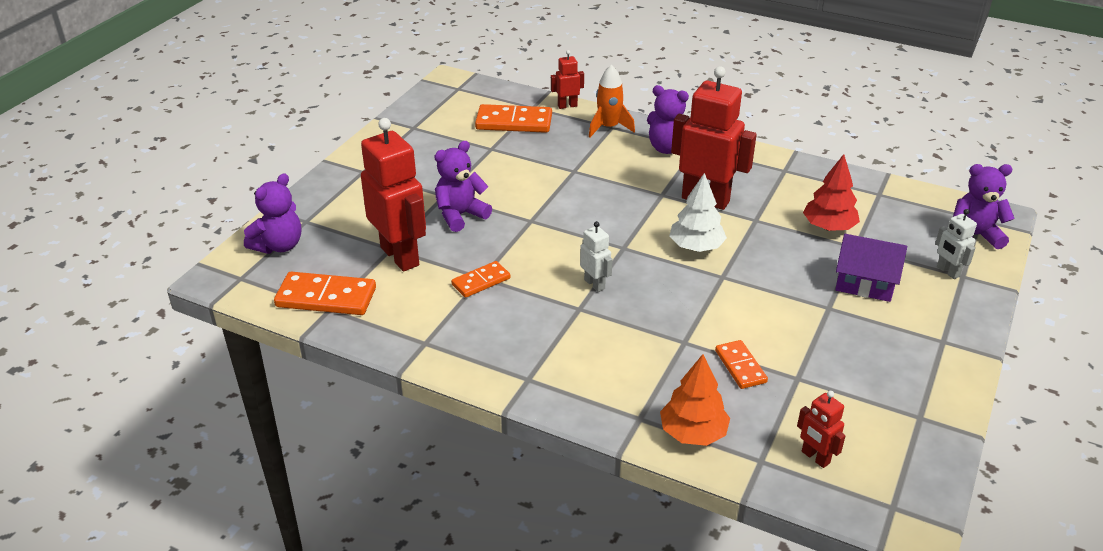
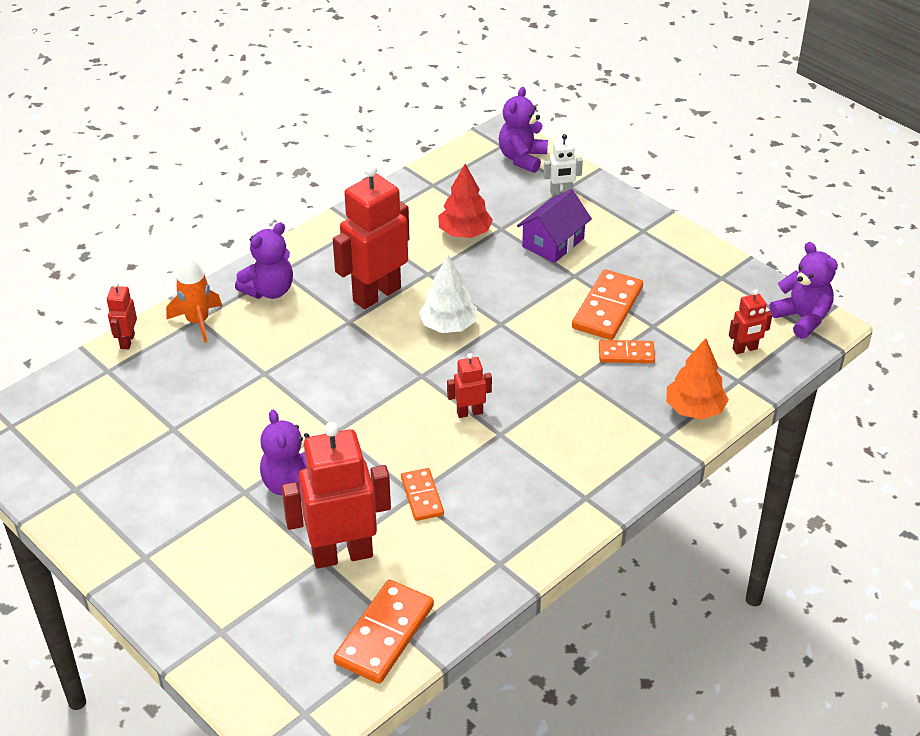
camera: 70 degrees left, 5 degrees up
purple teddy bear [244,173,301,254] -> purple teddy bear moved to [769,242,838,339]
orange domino [475,104,552,133] -> orange domino moved to [572,269,643,340]
white robot [580,221,613,292] -> red robot [447,353,492,418]

